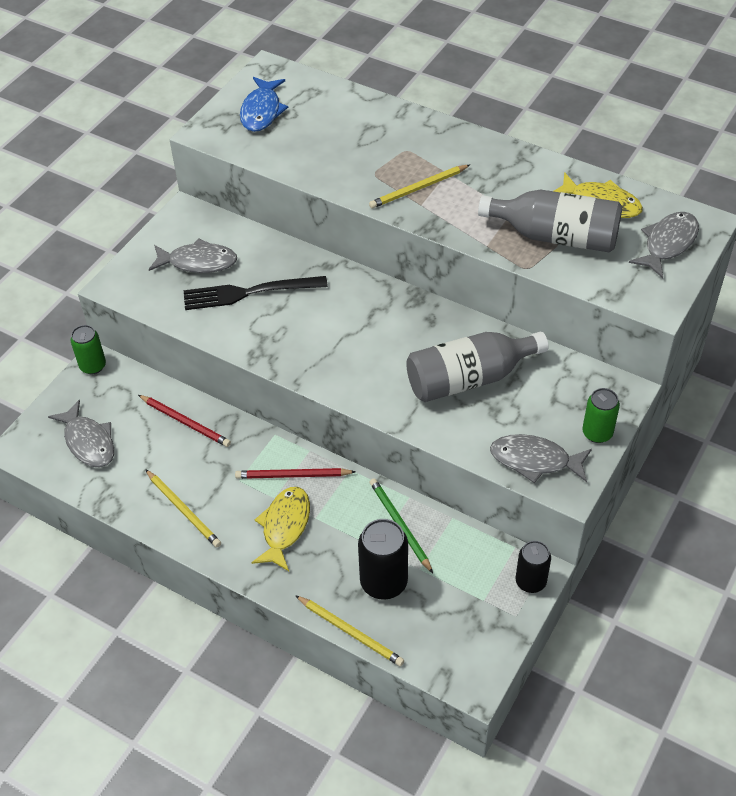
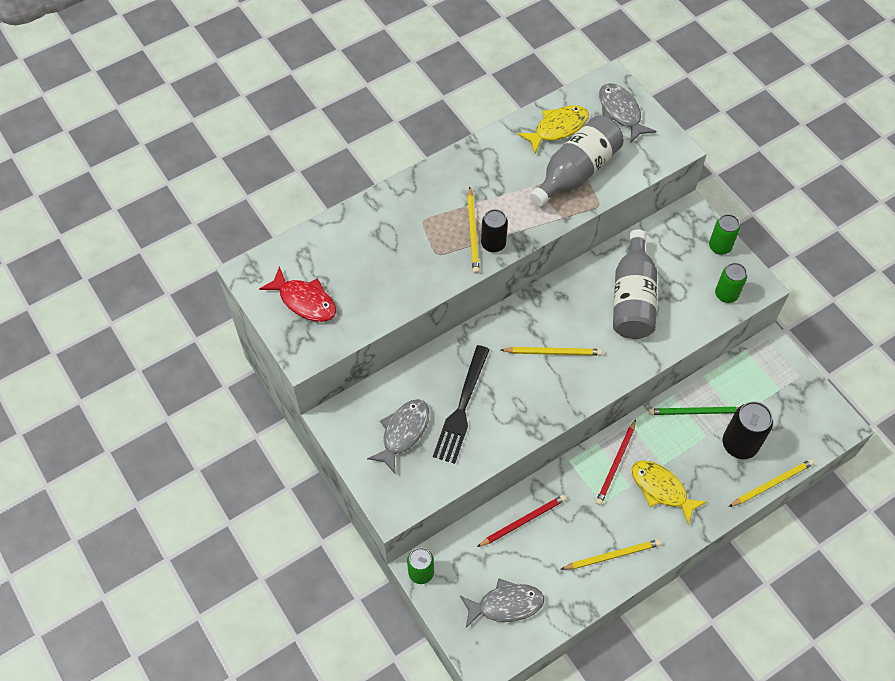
camera: 65 degrees left, 10 degrees up
blue fish [240,77,288,132] -> red fish [259,266,336,322]
grey fish [490,434,592,483] -> green can [715,263,747,303]
black can [516,541,551,593] -> black can moved to [481,209,508,253]
none -> yellow pencil [501,347,603,356]

